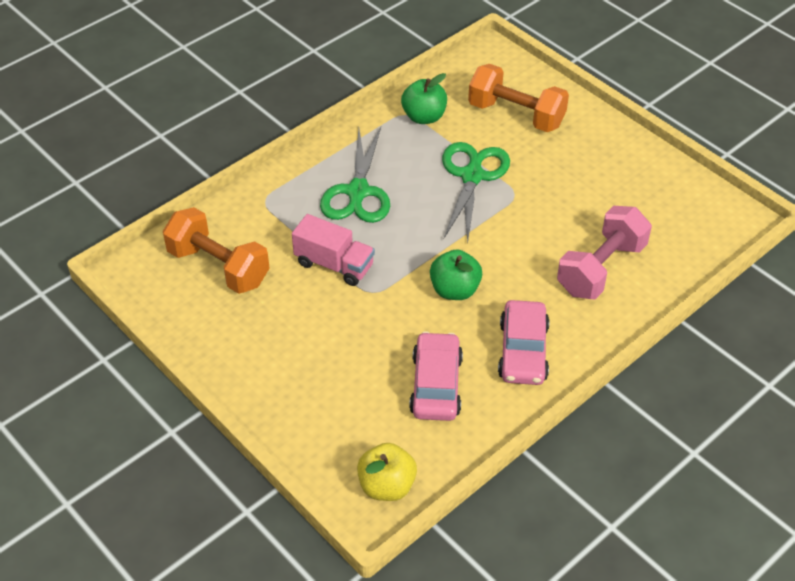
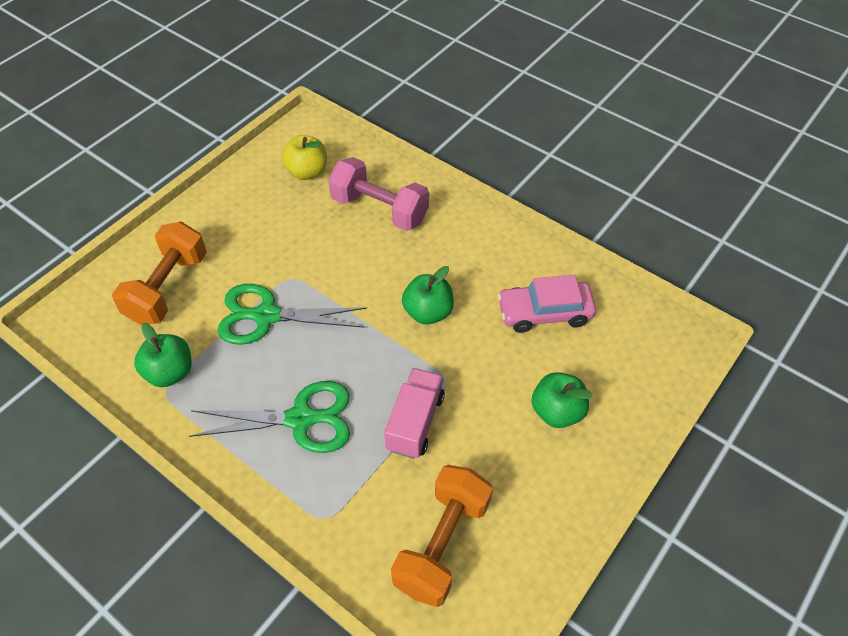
camera: 100 degrees left, 5 degrees up
yellow apple [357,443,417,501] -> yellow apple moved to [282,135,327,180]
pink car [498,300,550,385] -> none
none -> green apple [532,372,592,428]

